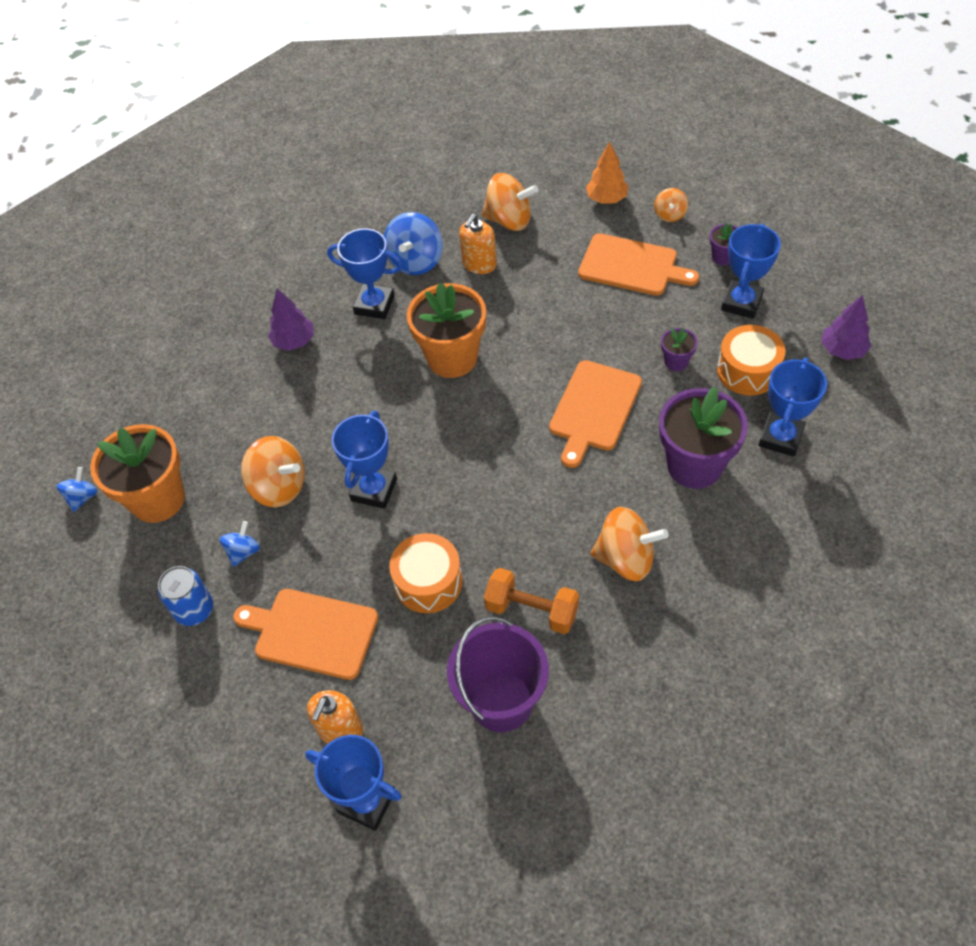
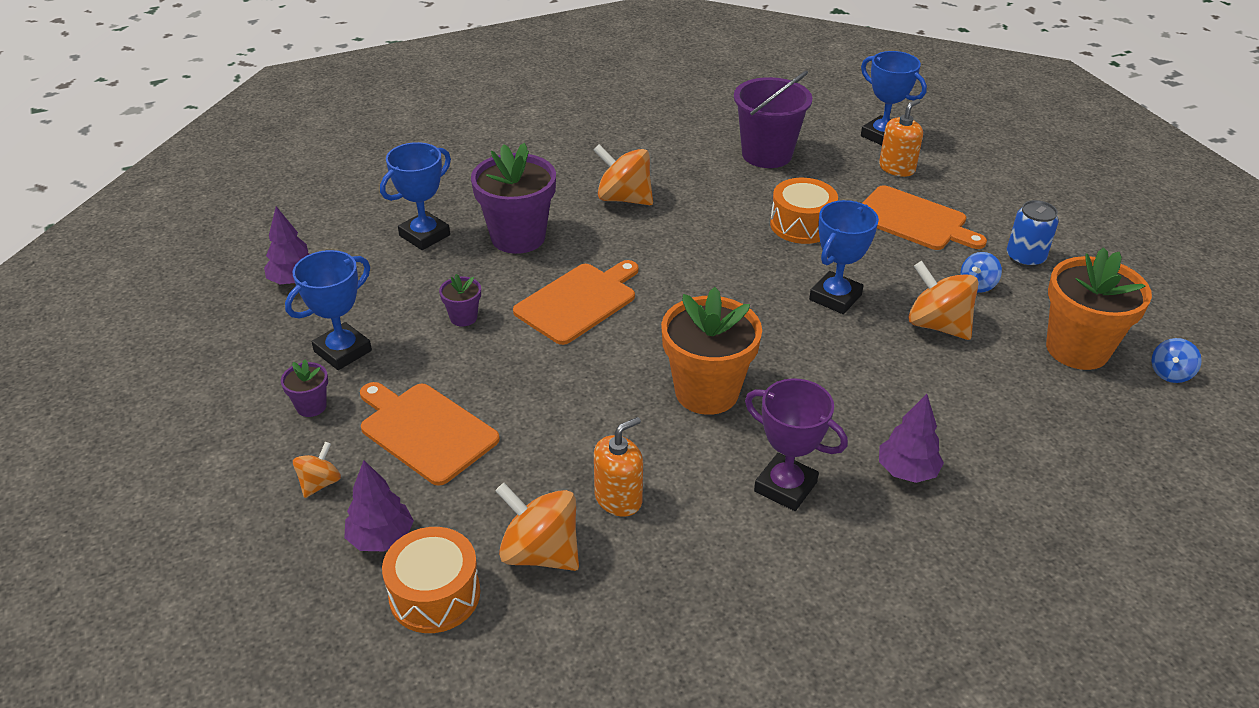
camera: 165 degrees left, 15 degrees down
blue trophy [327,228,403,319] -> purple trophy [745,378,848,511]
blue spinning top [384,212,443,275] -> none
orange dumbbell [484,568,579,634] -> none
orange tree [586,141,629,204] -> purple tree [344,460,414,551]
orange drum [717,325,785,395] -> orange drum moved to [382,527,480,633]

